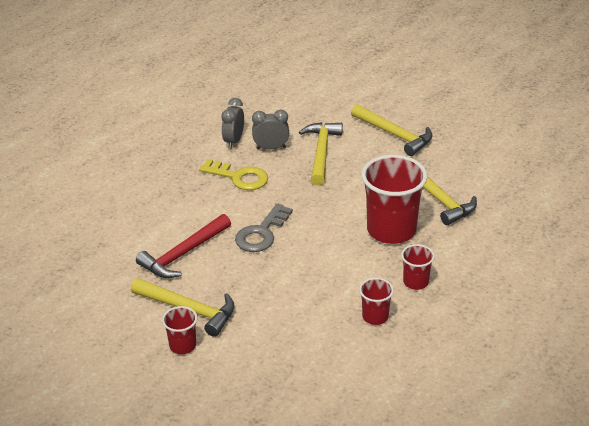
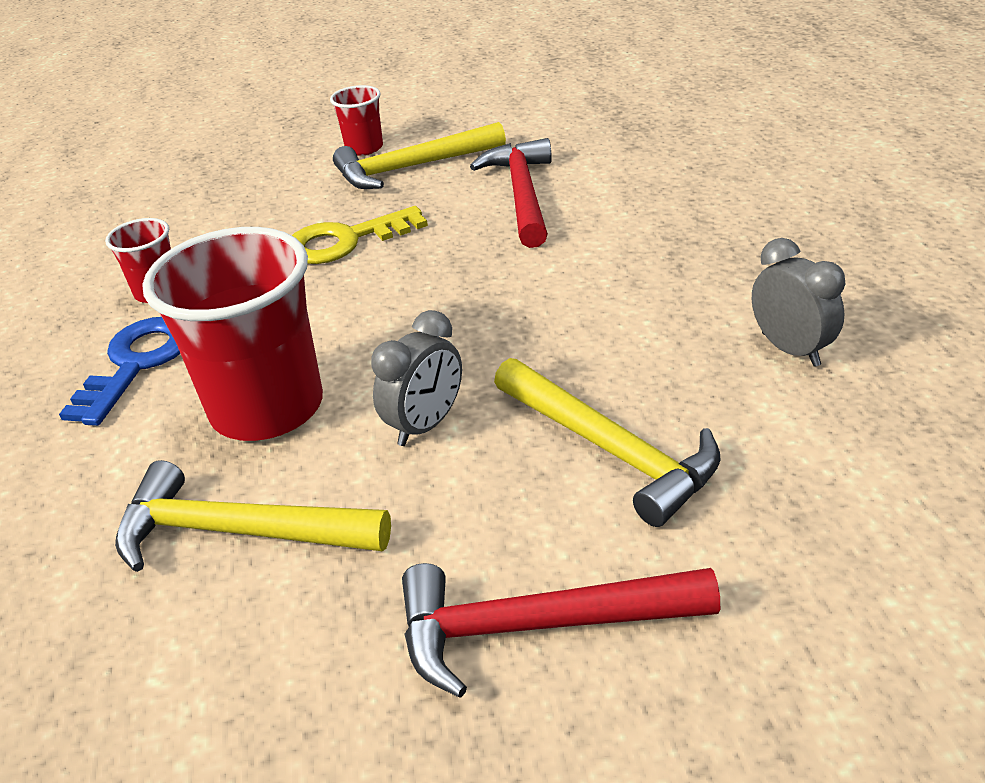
camera: 135 degrees right, 0 degrees up
yellow key [199,159,268,190] -> yellow key moved to [292,206,428,264]
grey key [235,203,293,252] -> none
grey clock [252,109,289,150] -> grey clock moved to [371,310,462,446]
yellow hammer [351,104,432,156] -> red hammer [402,563,720,698]
red cup [401,244,435,290] -> blue key [59,317,180,426]

